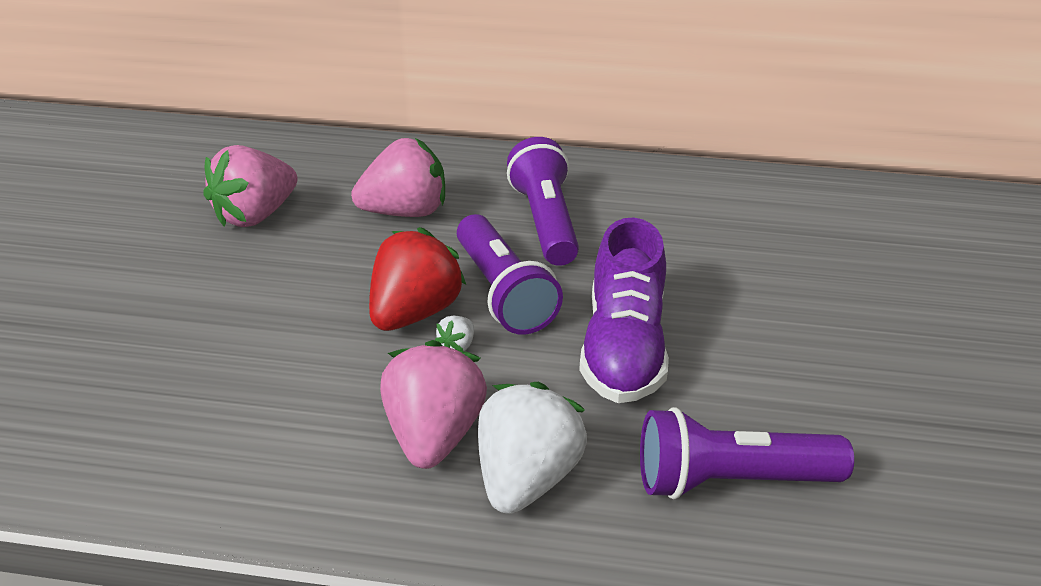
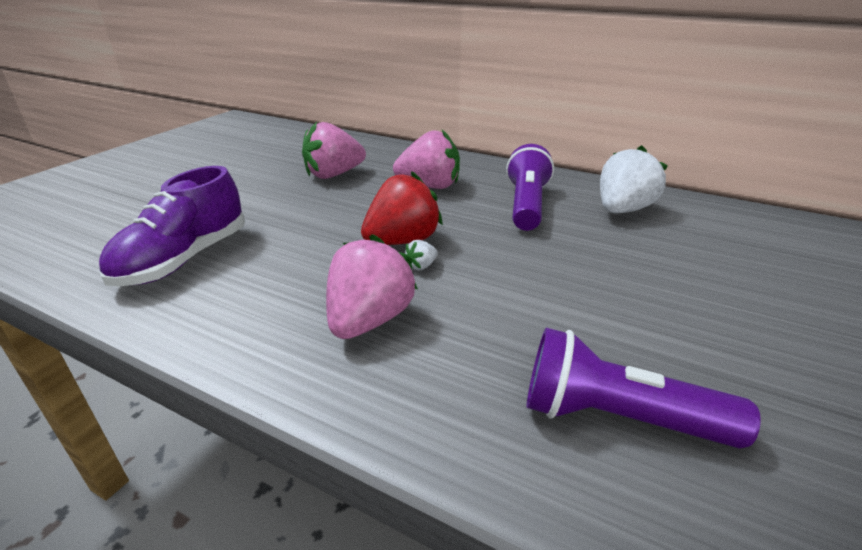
camera: 20 degrees right, 5 degrees down
purple flashlight [457,214,563,335] -> none
white strawberry [478,382,587,514] -> white strawberry moved to [600,145,668,213]
purple shoe [579,218,669,403] -> purple shoe moved to [99,166,245,287]

